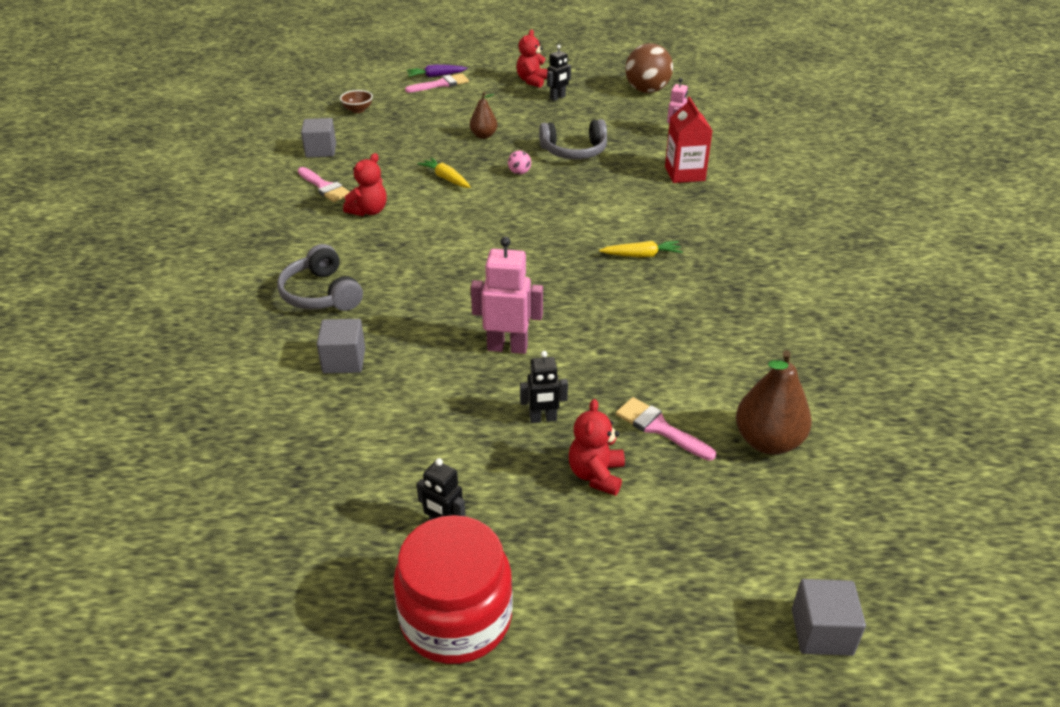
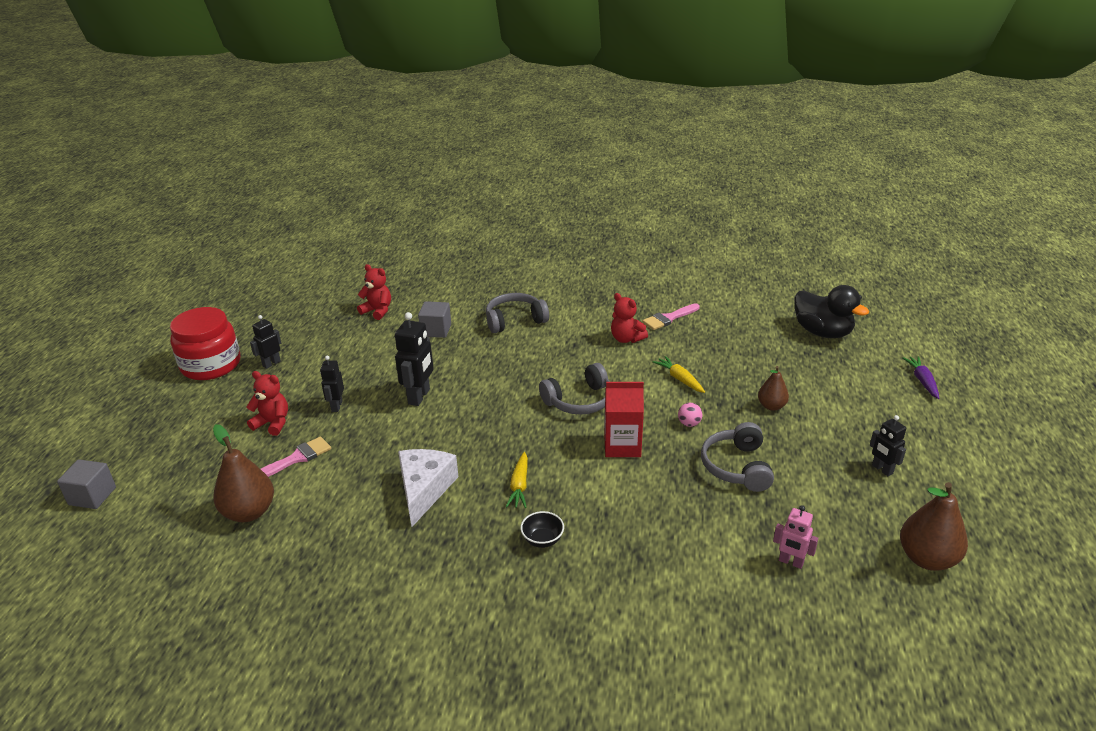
camera: 100 degrees right, 5 degrees down
grey cube [301,118,336,158] -> none
brown bowl [340,90,373,113] -> black duck [794,285,869,338]
pink brush [405,73,469,93] -> none
yellow carrot [417,158,471,188] -> yellow carrot turned 90 degrees counterclockwise [653,356,705,393]
pink robot [471,237,543,354] -> black robot [395,312,434,406]
red teddy bear [517,30,548,88] -> red teddy bear moved to [357,264,391,320]
brown ball [625,43,673,93] -> brown pear [900,482,968,571]
red carton [665,97,713,183] -> red carton moved to [604,382,644,457]
none -> white cheese [398,449,459,527]
none -> black bowl [520,511,564,548]
none -> grey headphones [539,363,610,415]

